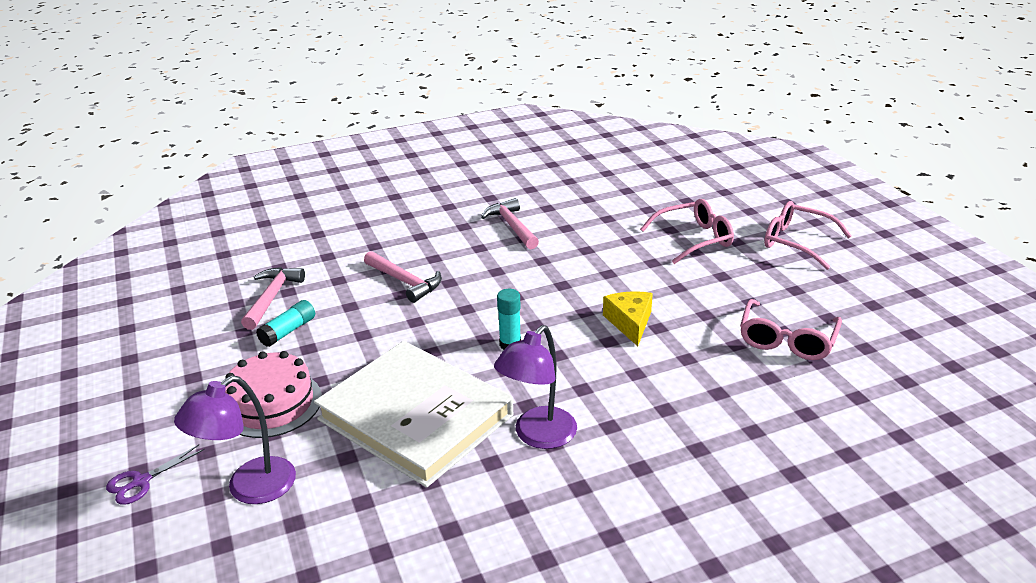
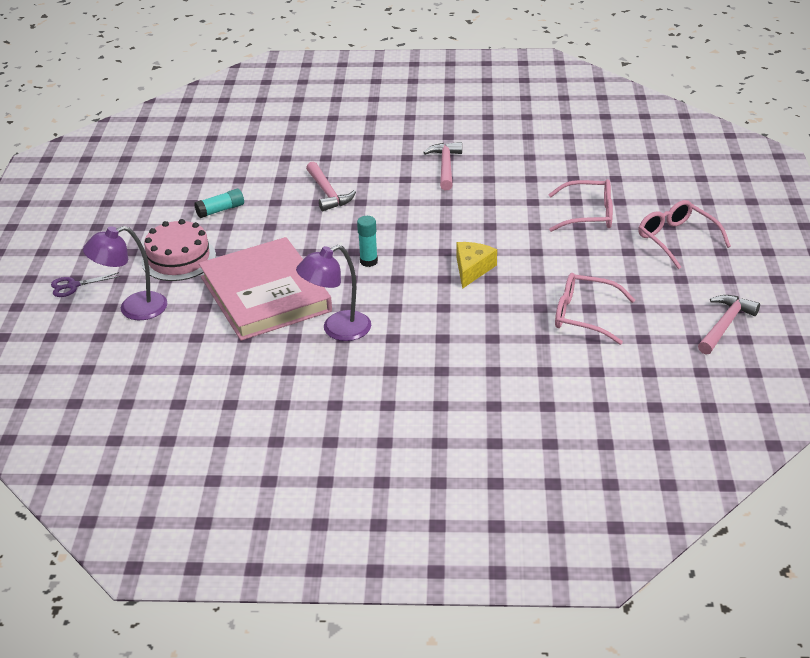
camera: 25 degrees right, 5 degrees up
pink hammer [241,267,305,330] -> pink hammer moved to [698,295,760,355]
white book [314,341,513,488] -> pink book [199,237,332,341]
pink glasses [740,299,842,360] -> pink glasses turned 60 degrees clockwise [555,273,635,345]

